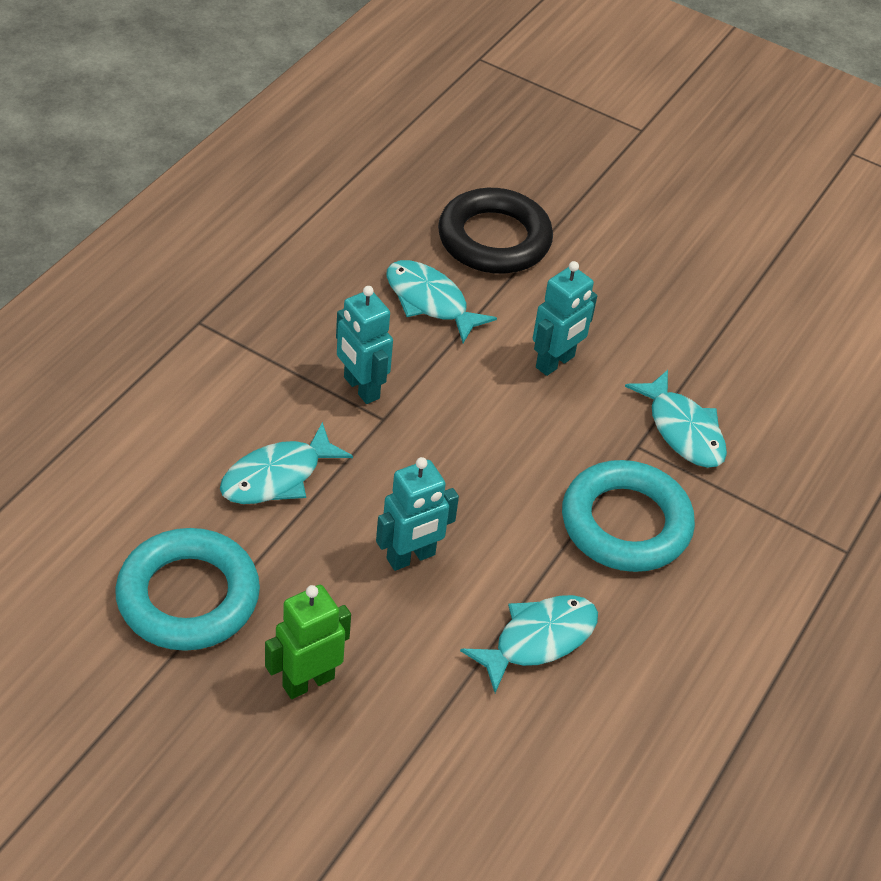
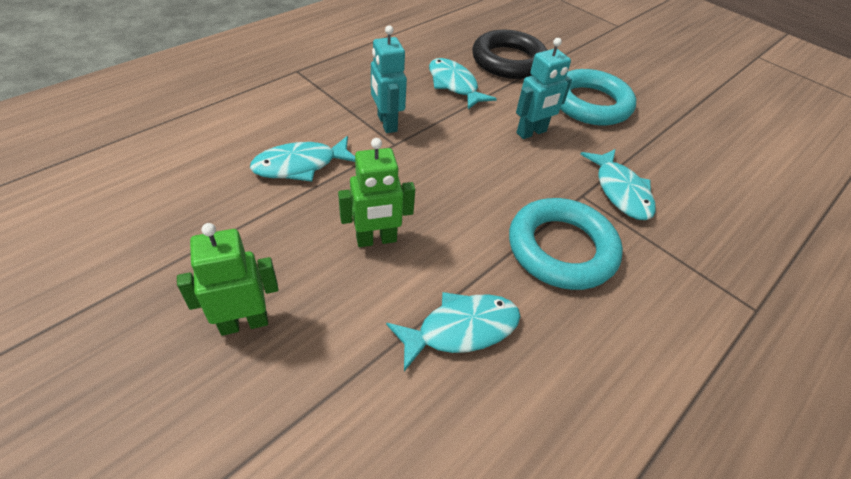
camera: 15 degrees right, 0 degrees up
turquoise ring [115,528,260,651] -> turquoise ring moved to [560,69,636,125]
turquoise robot [376,457,459,571] -> green robot [338,138,415,247]

